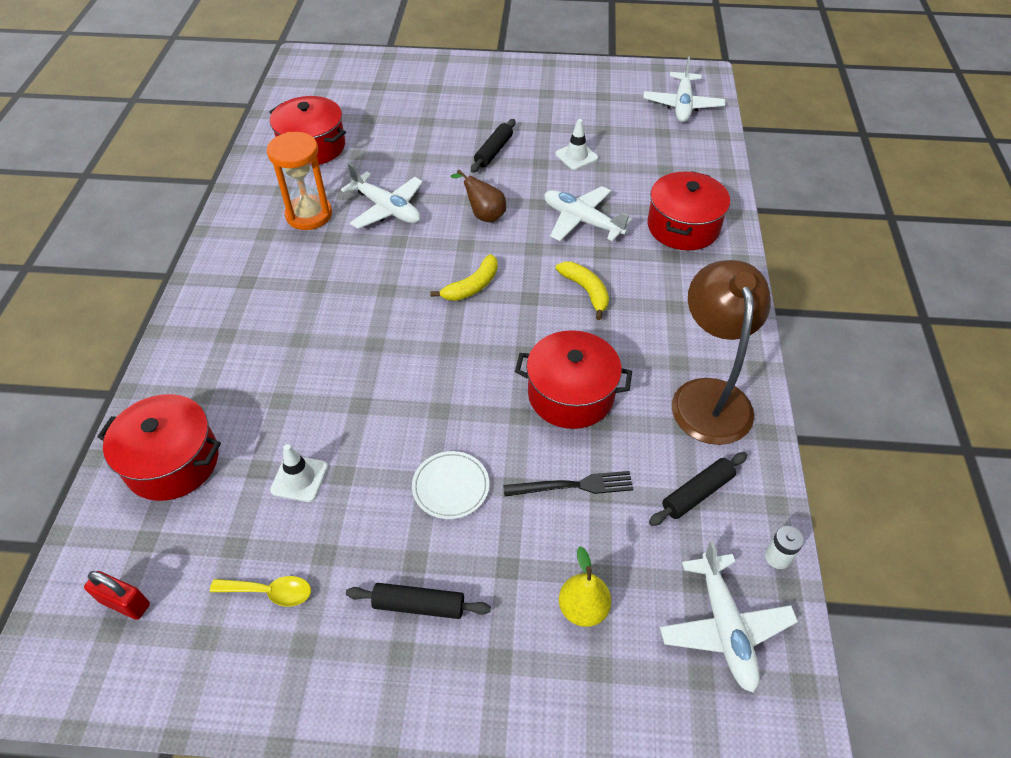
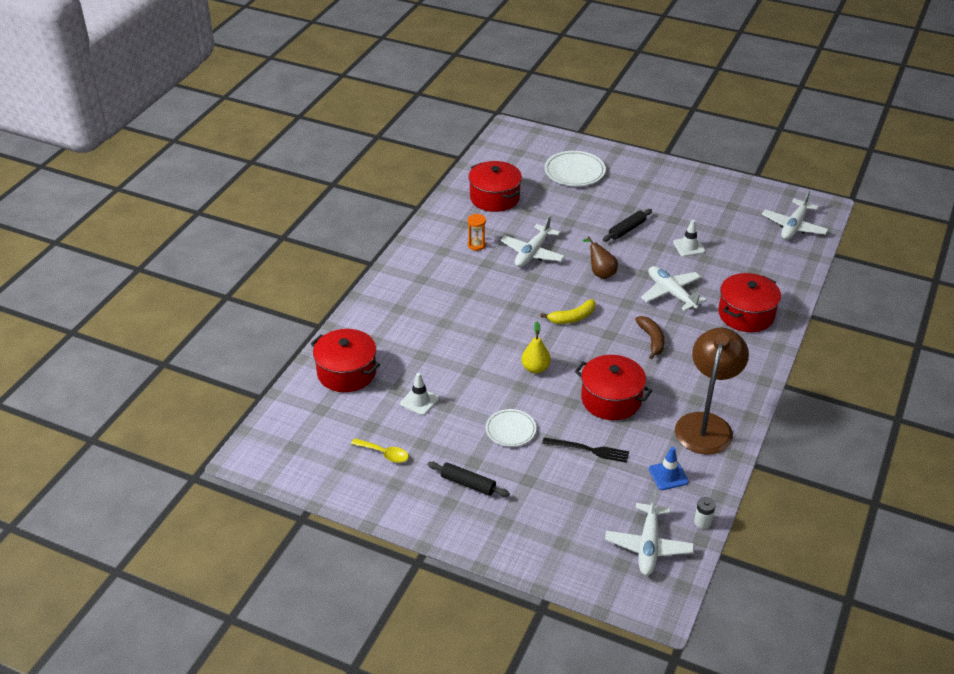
camera: 20 degrees right, 10 degrees down
red padlock [84,571,150,620] -> none
orange hourglass [267,132,332,230] -> orange hourglass [467,214,486,251], size x0.54
white plane [341,163,423,229] -> white plane turned 60 degrees clockwise [501,215,565,267]
yellow banana [555,262,609,320] -> brown banana [635,316,664,359]
yellow pear [559,547,611,627] -> yellow pear moved to [522,322,551,373]
black rolling pin [649,452,748,526] -> blue traffic cone [649,447,688,490]
none -> white plate [544,151,606,186]

